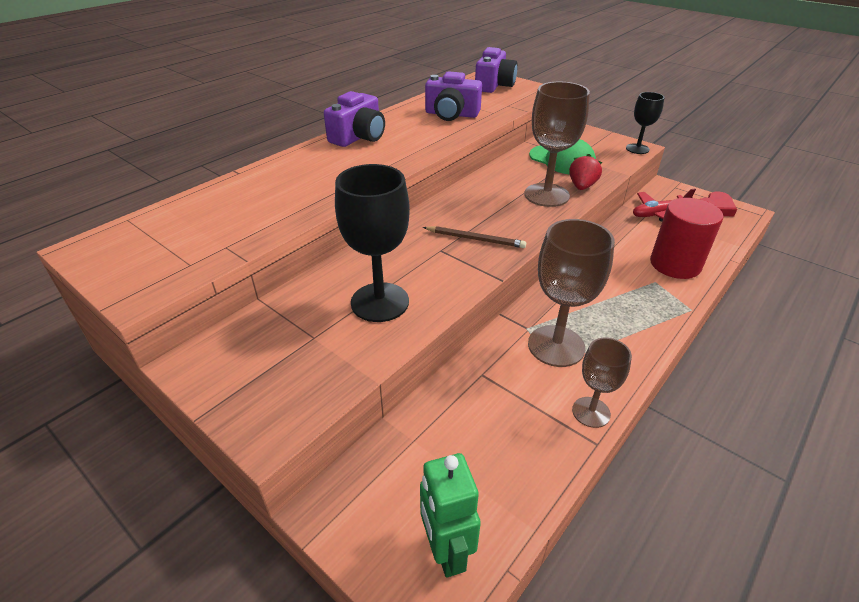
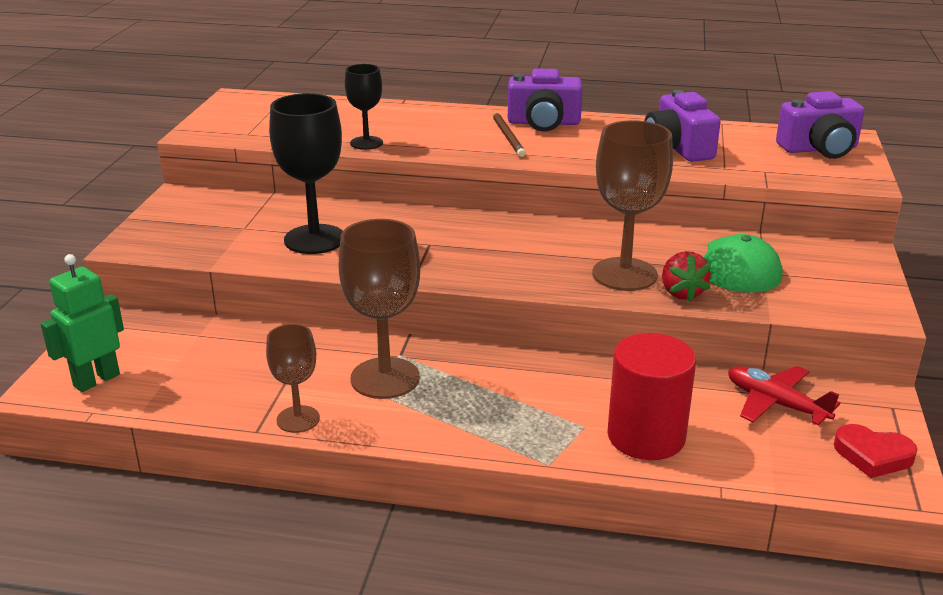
camera: 60 degrees right, 10 degrees down
brown pencil [423,226,526,248] -> brown pencil moved to [493,111,526,157]
red strawberry [569,154,602,190] -> red strawberry turned 90 degrees clockwise [662,251,711,302]
black goblet [626,92,664,154] -> black goblet moved to [345,64,383,150]

